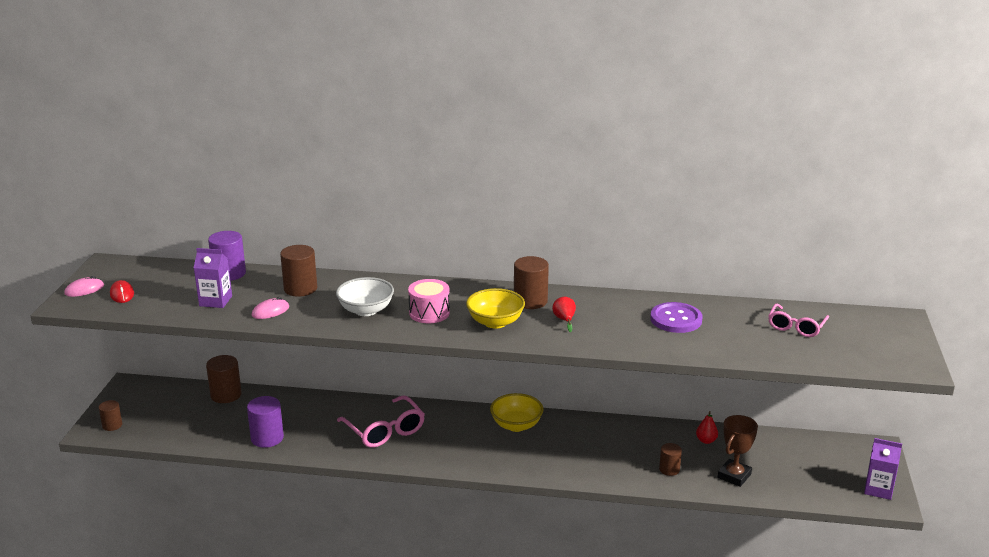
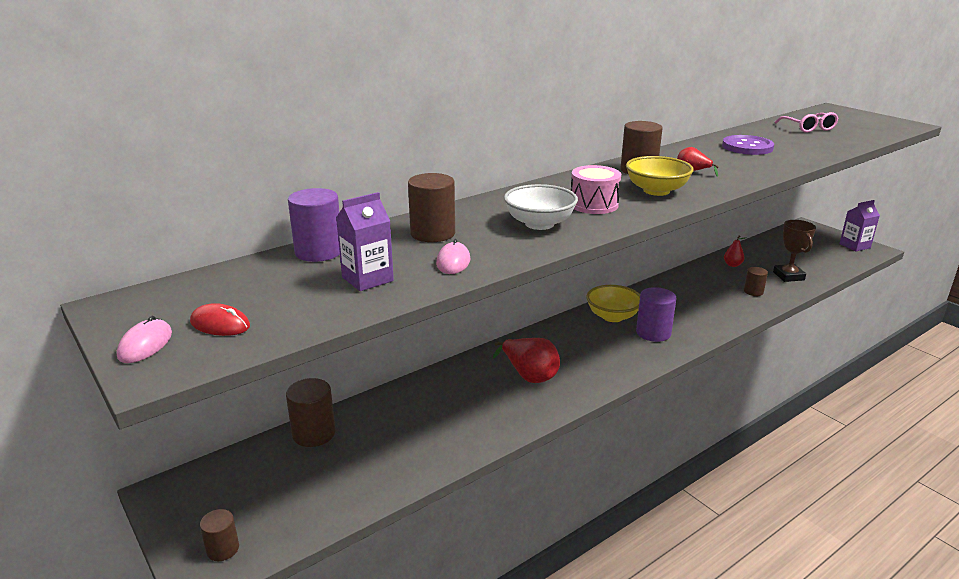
camera: 45 degrees left, 0 degrees up
purple cylinder [247,396,284,448] -> purple cylinder moved to [636,287,676,342]
pink glasses [337,395,425,448] -> red pear [493,338,560,383]

